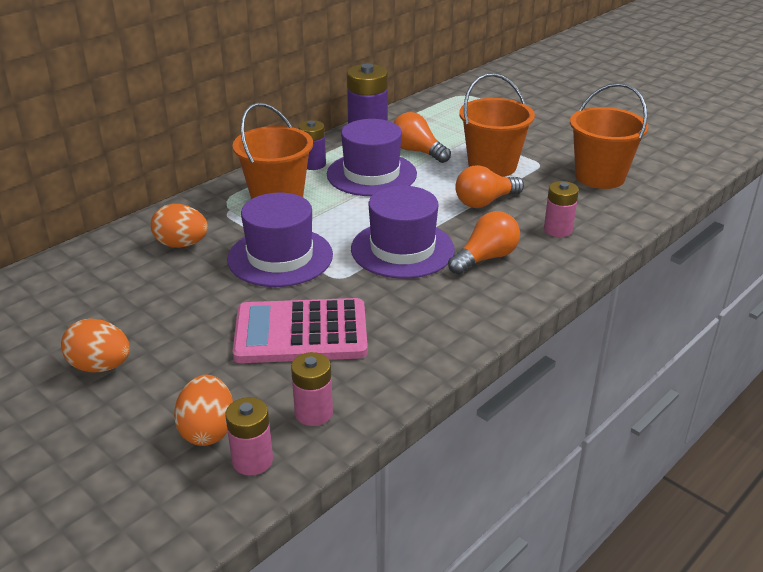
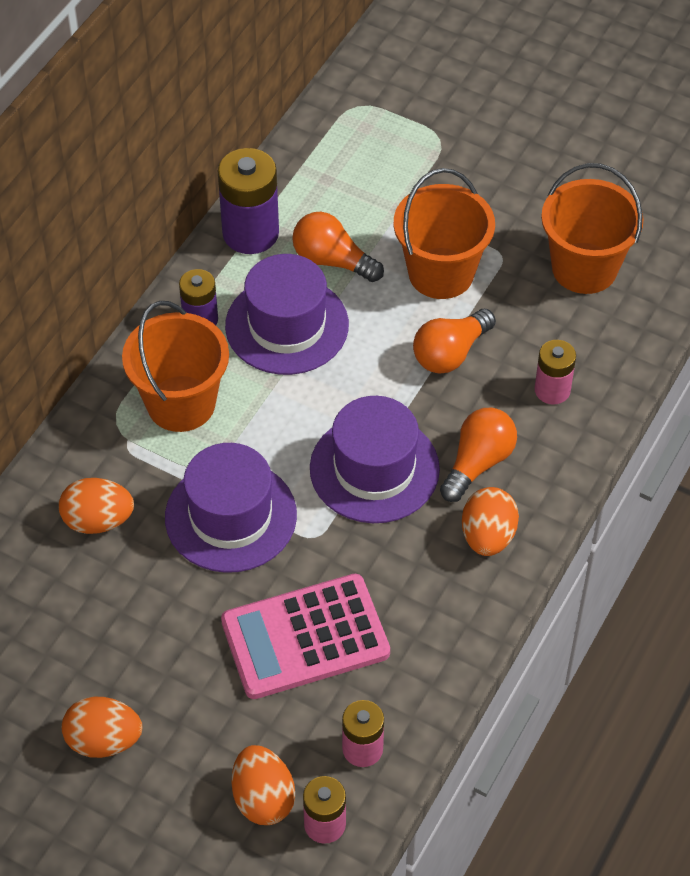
camera: 15 degrees left, 20 degrees up
none -> orange egg [462,487,519,556]

